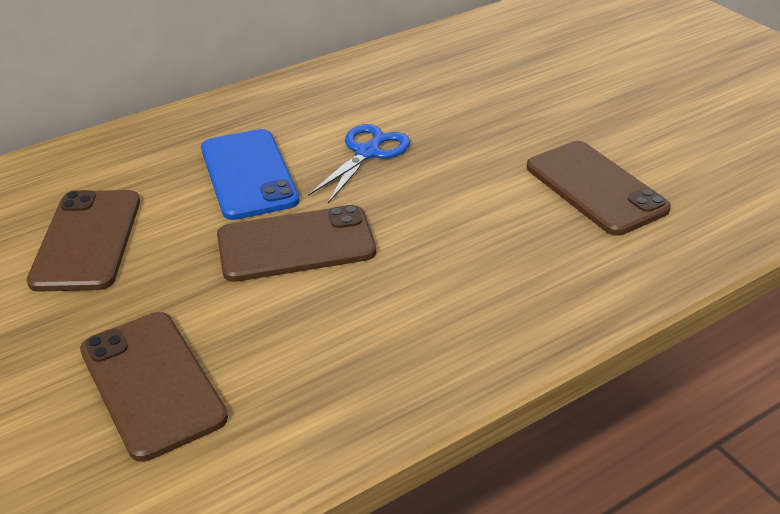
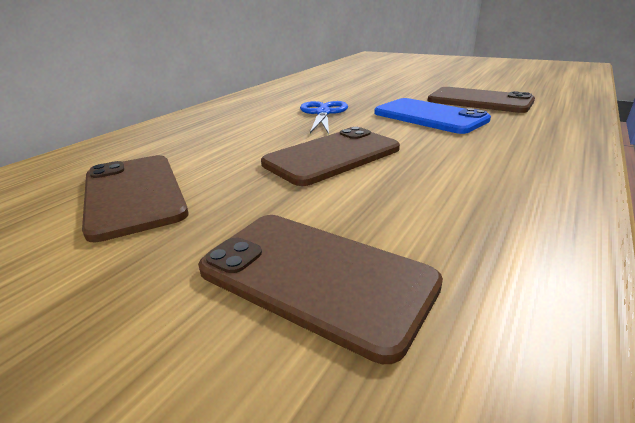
camera: 25 degrees left, 10 degrees down
blue phone [201,129,299,220] -> blue phone moved to [374,98,491,134]

